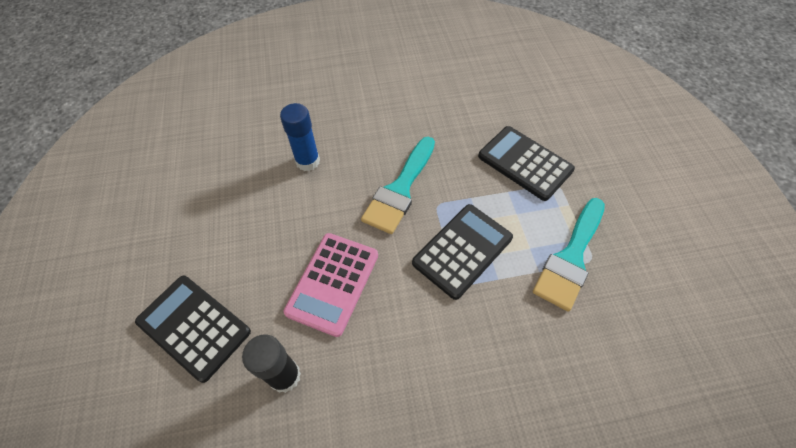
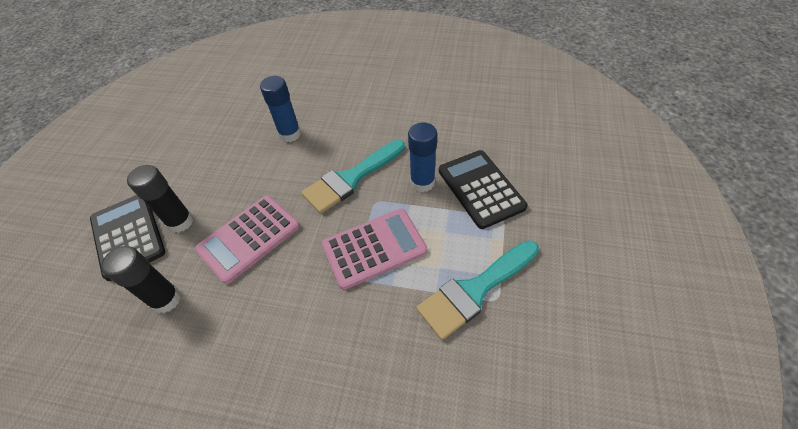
camera: 25 degrees right, 5 degrees down
black calculator [412,204,513,300] -> pink calculator [322,209,427,290]
none -> black glue stick [127,165,194,233]
none -> blue glue stick [408,122,437,192]

